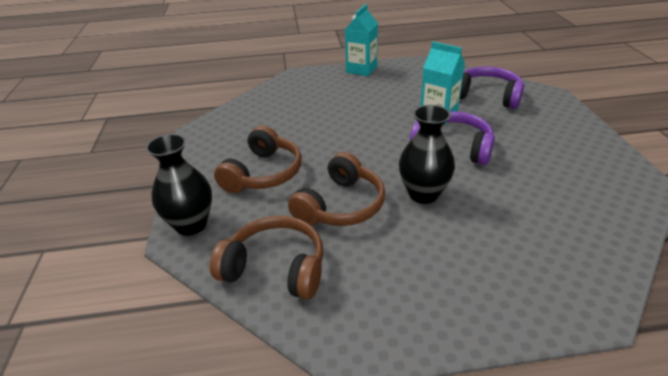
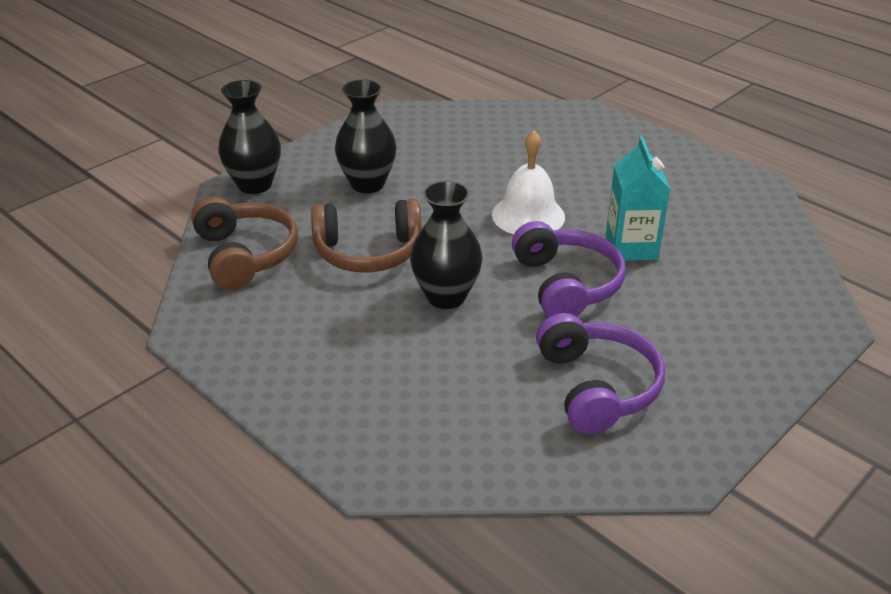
camera: 50 degrees right, 0 degrees up
brown headphones [214,126,302,193] -> black vase [335,79,397,193]
turquoise carton [345,4,378,76] -> none
purple headphones [460,67,524,109] -> purple headphones moved to [536,313,665,434]
none -> white bell [492,130,565,234]

